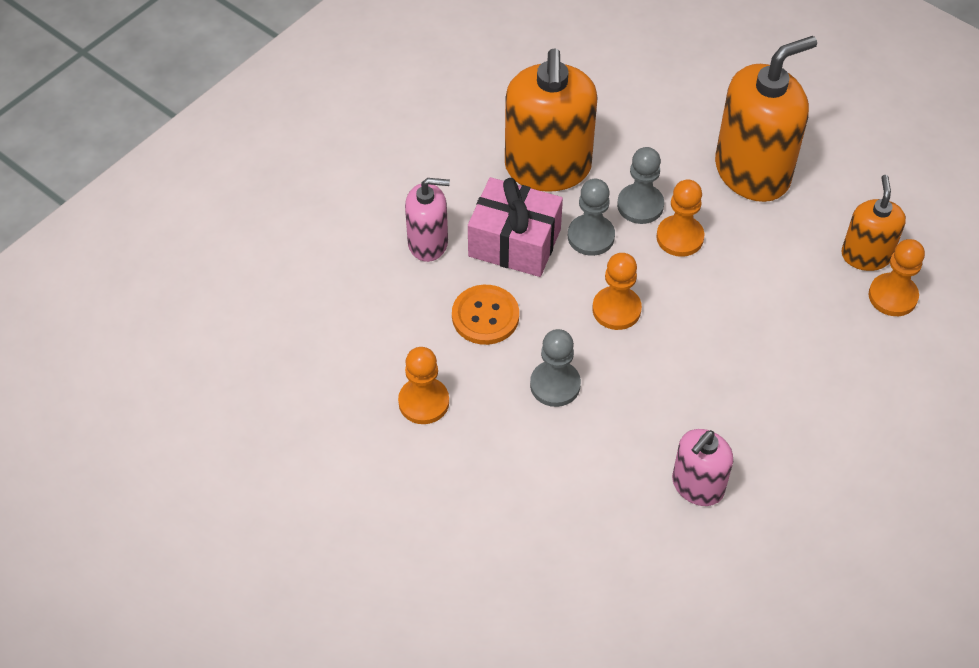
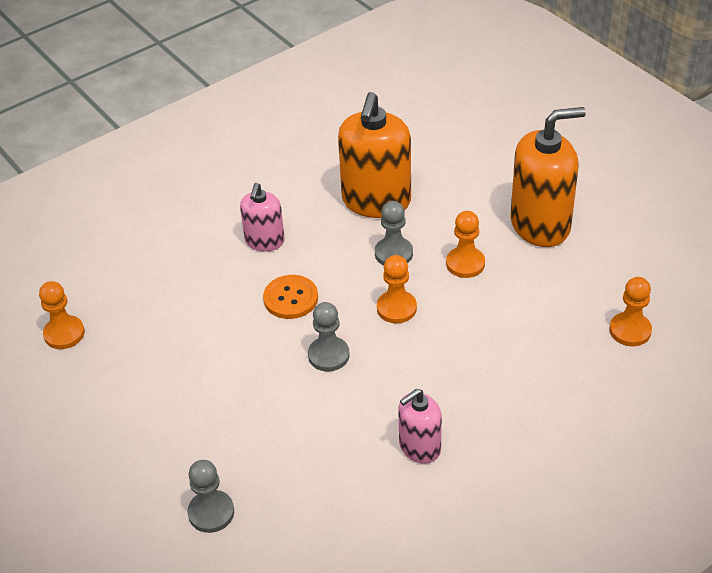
camera: 15 degrees right, 10 degrees down
orange pawn [398,347,449,424] -> orange pawn moved to [39,281,85,349]
pink soap dispenser [405,178,450,262] -> pink soap dispenser turned 90 degrees clockwise [240,183,285,251]
pink gift [468,177,563,277] -> none
grey pawn [617,147,664,224] -> grey pawn moved to [188,460,234,533]
orange soap dispenser [841,175,906,271] -> none

